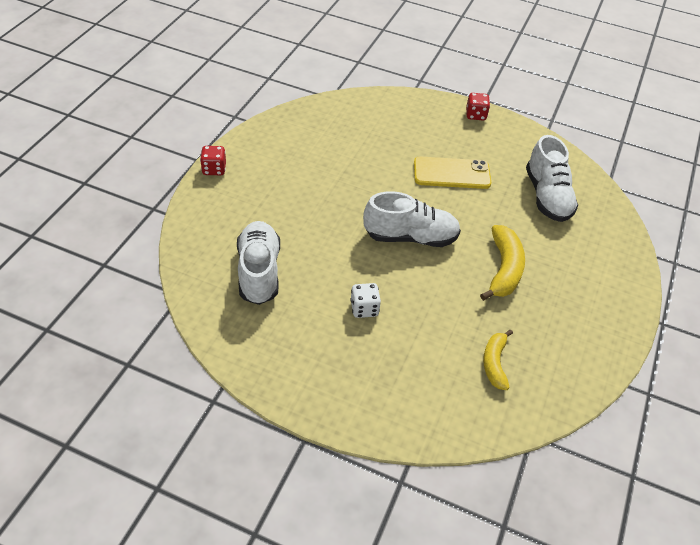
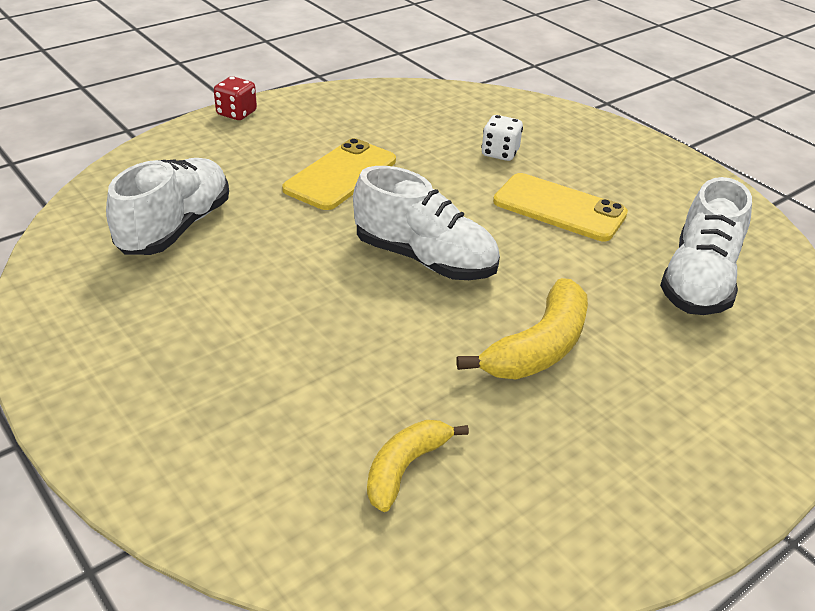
camera: 30 degrees right, 10 degrees down
white dice [350,283,381,318] -> white dice moved to [481,115,523,161]
red dice [466,93,490,120] -> none
none -> yellow phone [282,138,396,210]

